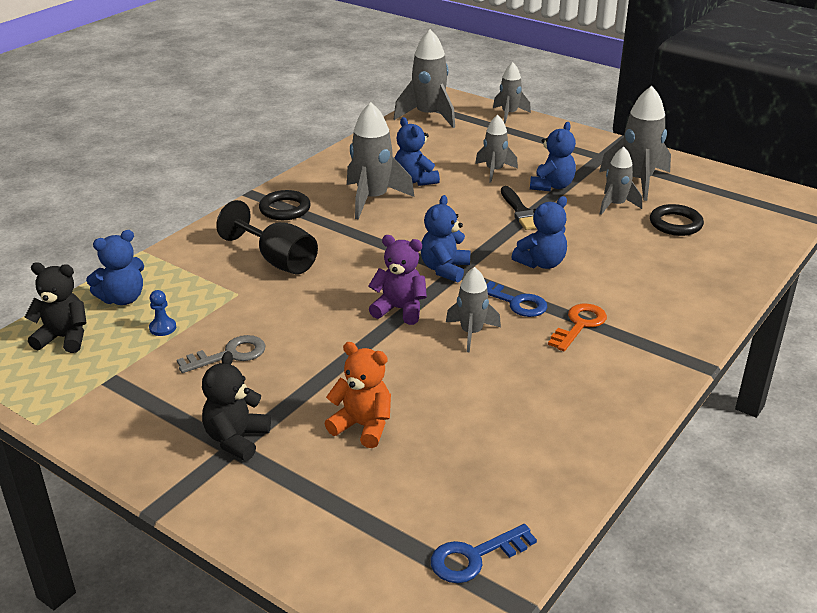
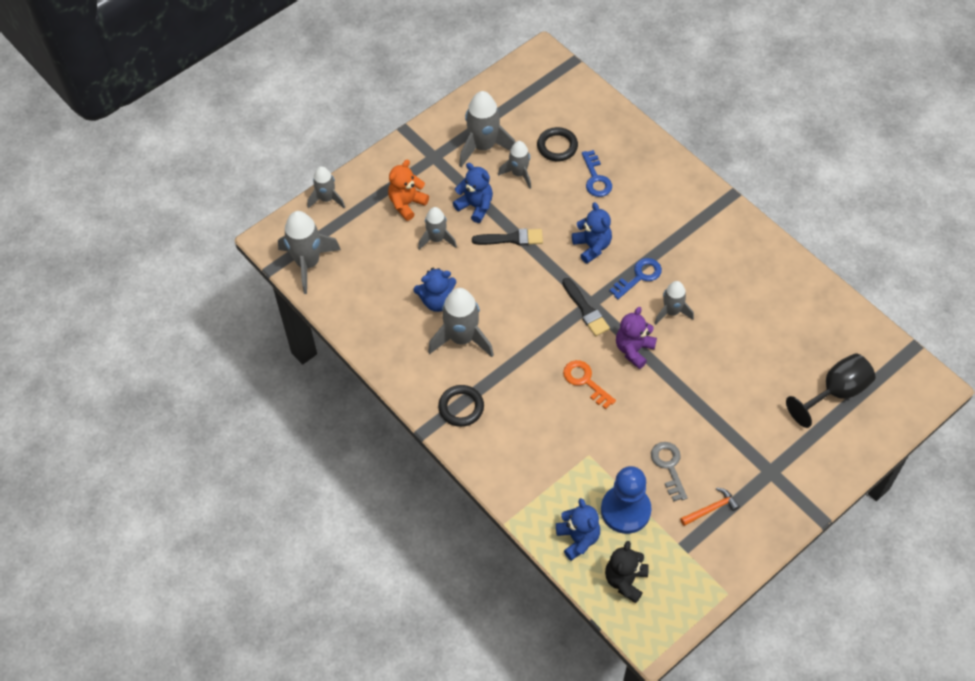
camera: 75 degrees left, 25 degrees up
blue pawn [149,290,176,336] -> blue pawn [601,466,652,534], size x2.44
black teddy bear [202,351,271,461] -> none
black goblet [216,200,318,275] -> black goblet moved to [786,353,876,428]
orange teddy bear [325,342,391,448] -> orange teddy bear moved to [388,160,429,221]
blue teddy bear [421,195,471,283] -> black brush [562,278,610,336]
blue key [431,524,537,583] -> blue key moved to [582,150,612,197]
orange key [548,304,607,351] -> orange key moved to [563,360,616,409]
none -> orange hammer [680,488,740,526]

